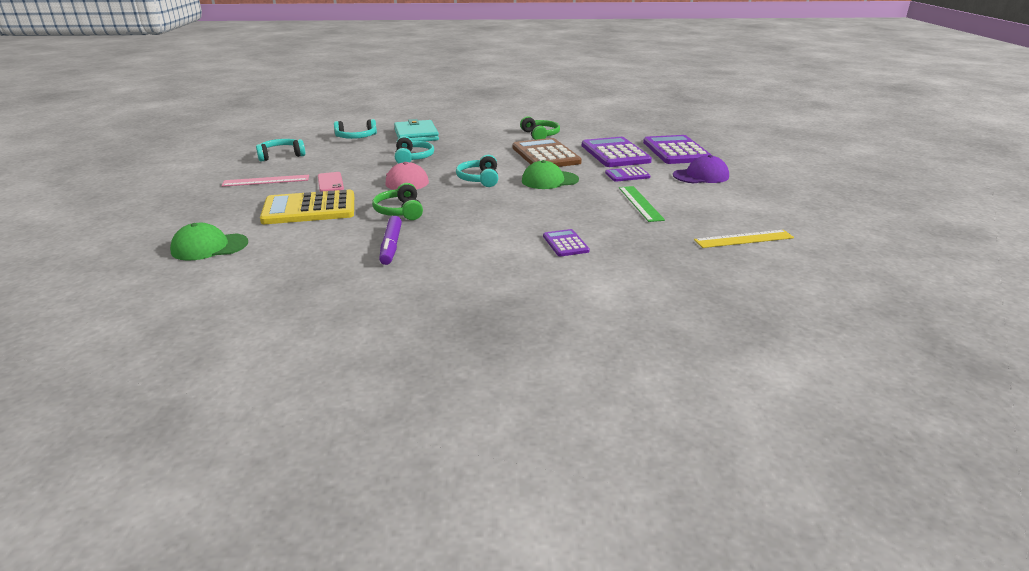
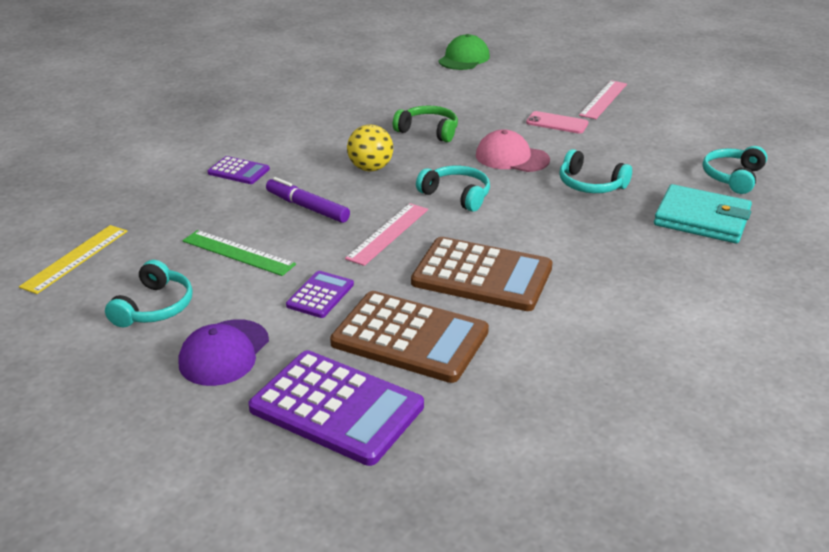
camera: 130 degrees right, 5 degrees up
turquoise headphones [256,139,305,162] -> turquoise headphones moved to [105,260,193,327]
yellow calculator [260,190,354,224] -> none
purple marker [379,216,402,265] -> purple marker moved to [266,177,350,223]
green headphones [520,116,560,140] -> none
green cap [522,160,579,189] -> pink ruler [345,203,428,266]
purple calculator [582,137,652,167] -> brown calculator [330,291,489,383]
none -> yellow ball [347,125,393,171]

